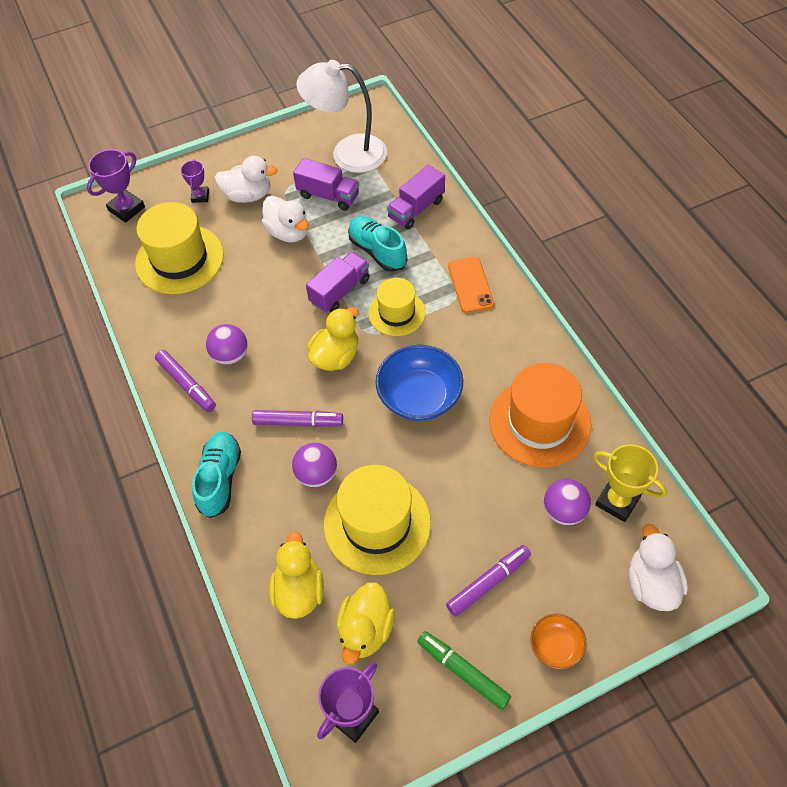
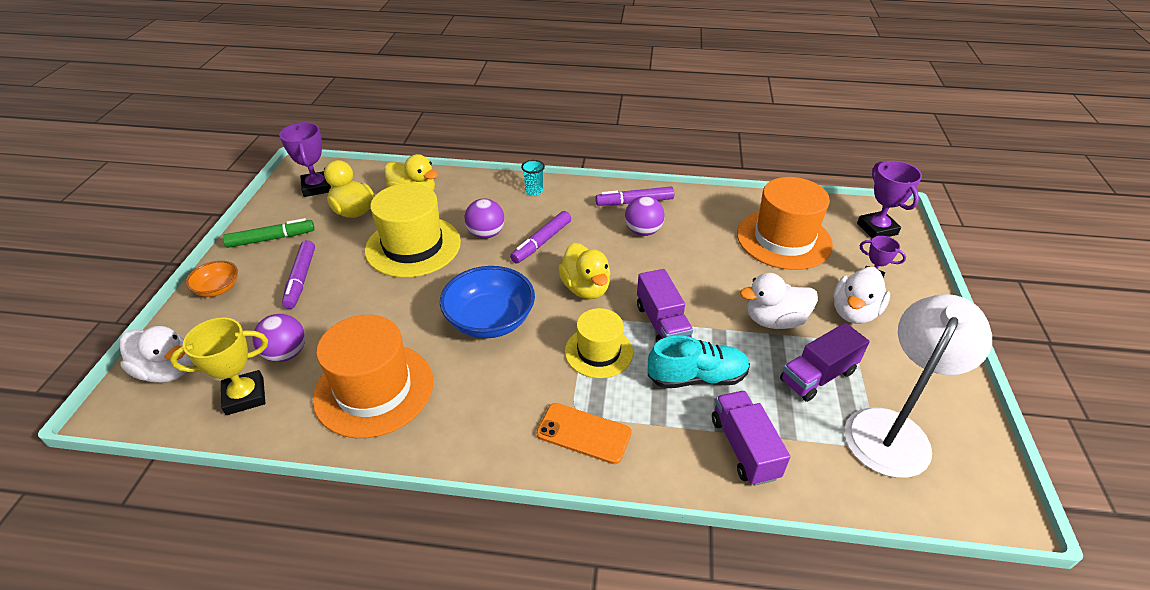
camera: 120 degrees right, 15 degrees down
yellow hat [135,202,224,294] -> orange hat [737,177,833,270]
turquoise shoe [192,432,241,518] -> turquoise cup [521,160,545,196]

